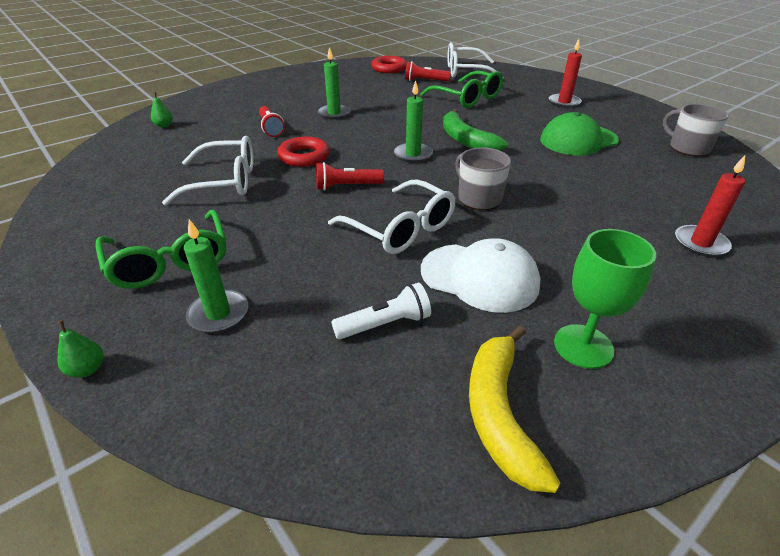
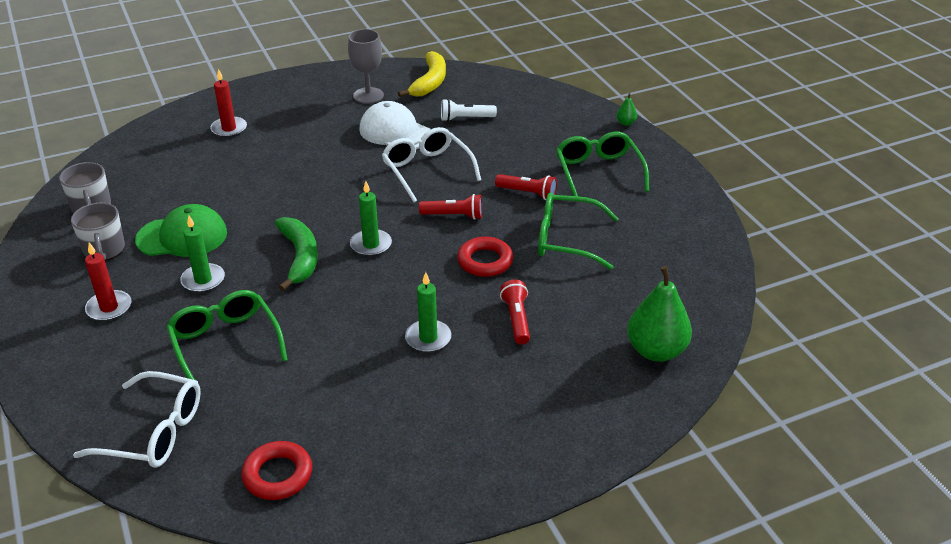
camera: 165 degrees left, 0 degrees up
green pear [151,92,173,128] -> green pear [627,266,692,362], size x2.32
white glasses [162,136,254,205] -> green glasses [538,193,619,270]
green candle [184,219,248,333] -> green candle moved to [180,215,225,293]
red flashlight [405,61,451,82] -> red flashlight moved to [495,174,557,200]
grey mug [455,148,511,210] -> grey mug moved to [71,203,125,260]
green goblet [554,229,656,369] -> grey goblet [348,29,384,104]

